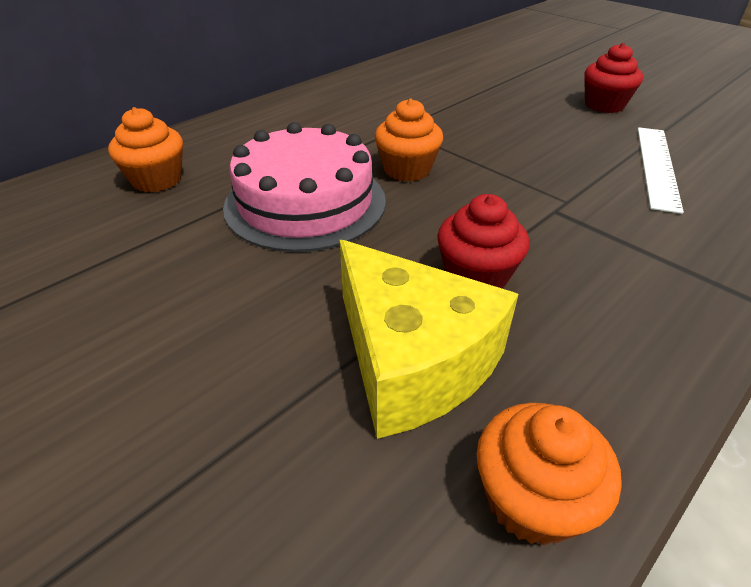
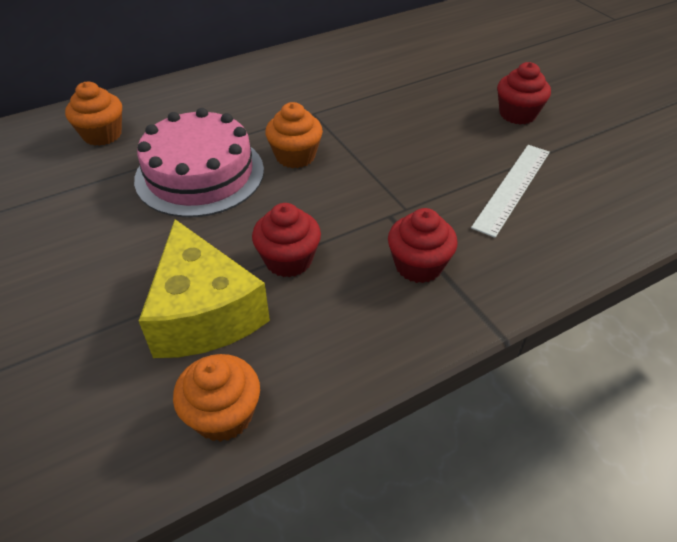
camera: 15 degrees right, 5 degrees up
none -> red cupcake [388,208,457,283]

